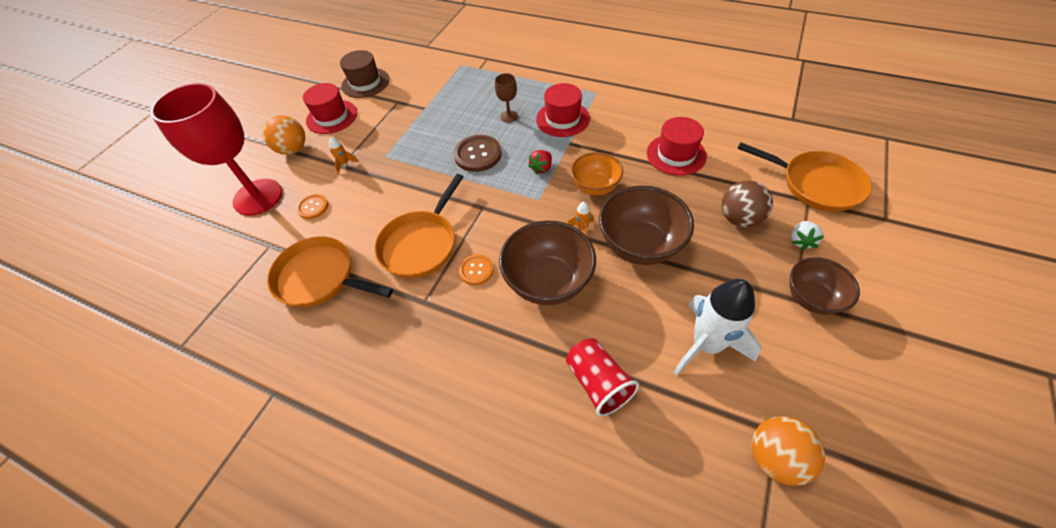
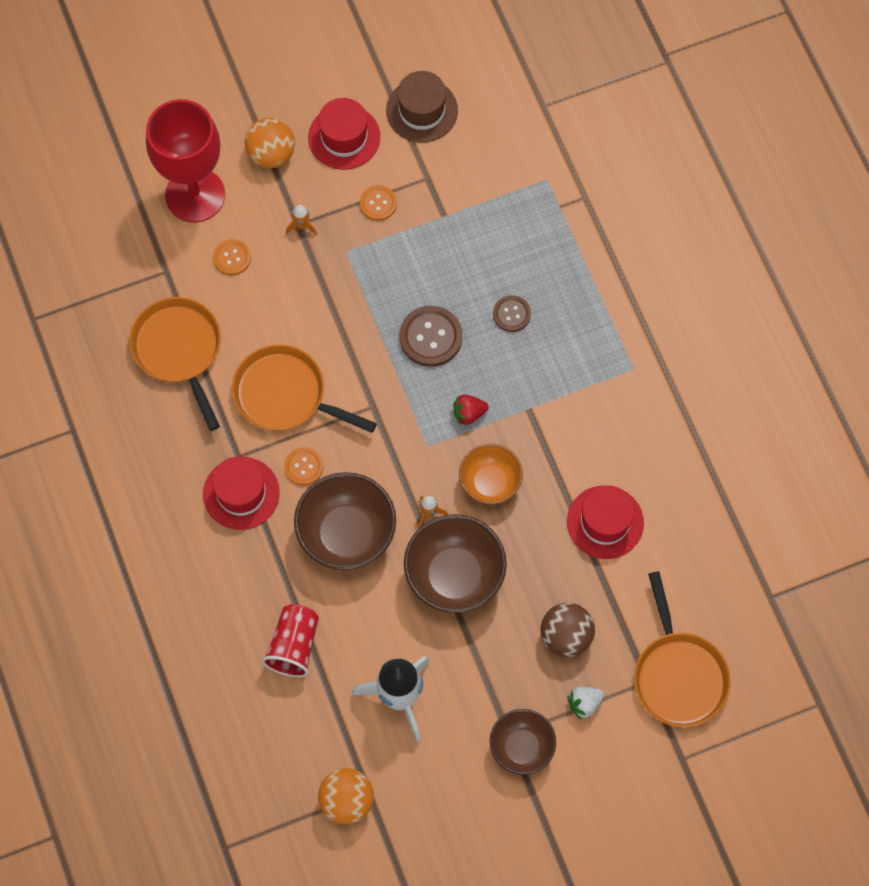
camera: 40 degrees right, 15 degrees up
orange pan [374,174,464,278] -> orange pan turned 45 degrees clockwise [232,344,377,433]
brown goblet [495,73,518,123] -> brown button [493,295,531,332]
red hat [536,83,590,137] -> red hat moved to [203,456,280,530]
none -> orange button [360,185,397,221]

